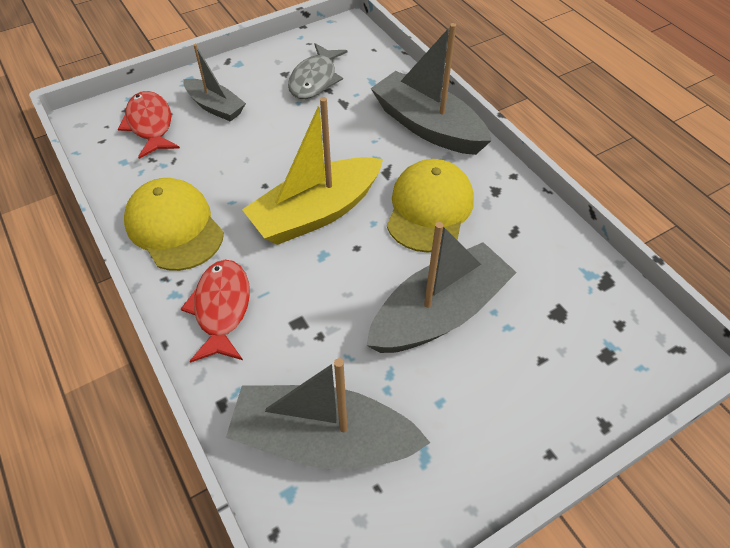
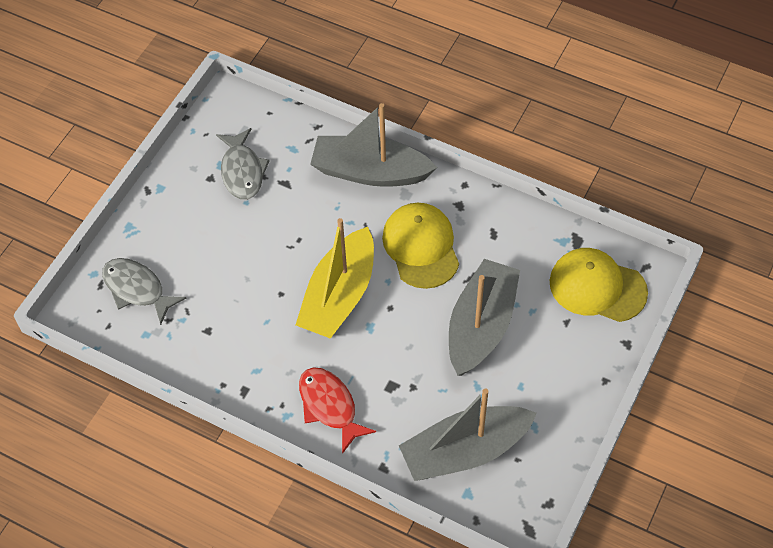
camera: 30 degrees left, 5 degrees up
red fish [118,91,180,159] -> grey fish [102,258,186,325]
yellow cap [124,178,224,271] -> yellow cap moved to [550,248,648,322]
grey boat [184,44,246,122] -> none

